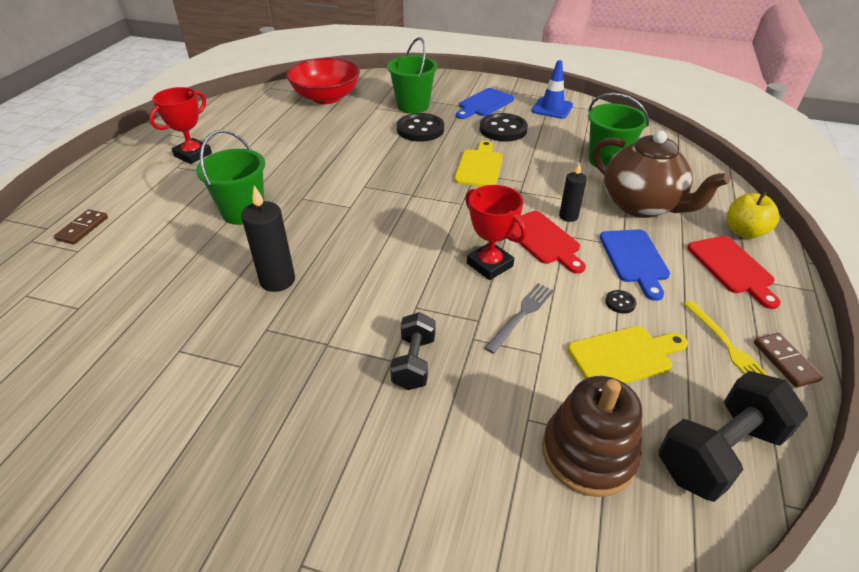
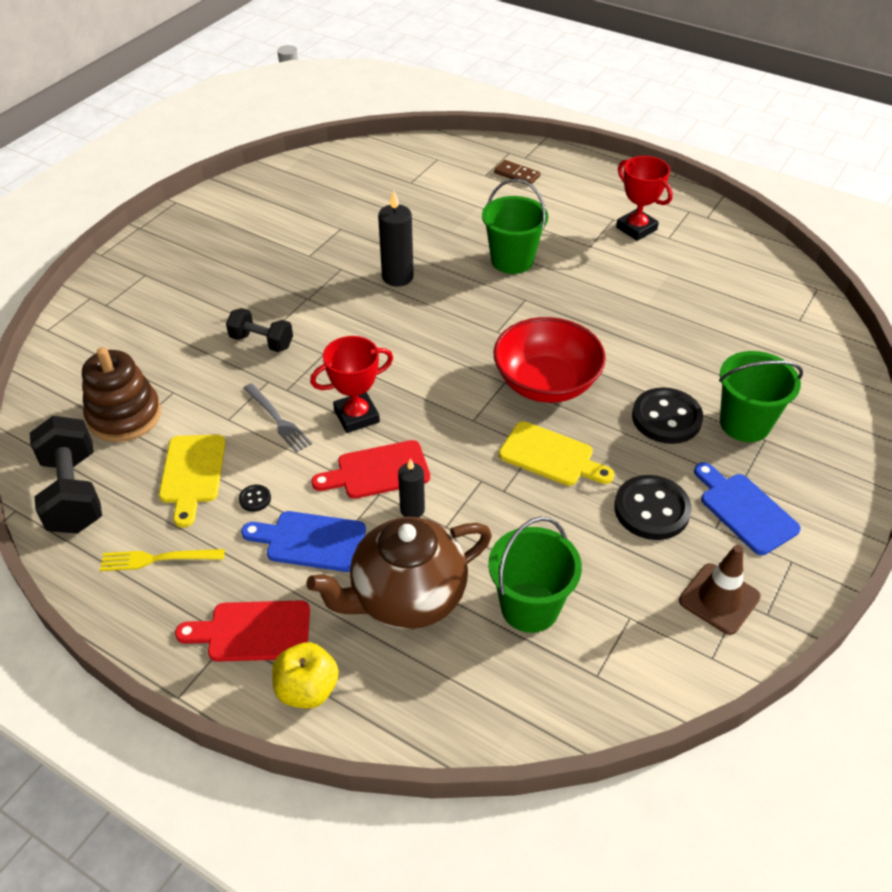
camera: 105 degrees right, 5 degrees up
red bowl [286,58,360,104] -> red bowl moved to [493,317,606,403]
blue traffic cone [531,60,573,119] -> brown traffic cone [679,545,761,635]
brown domino [754,333,823,388] -> none

